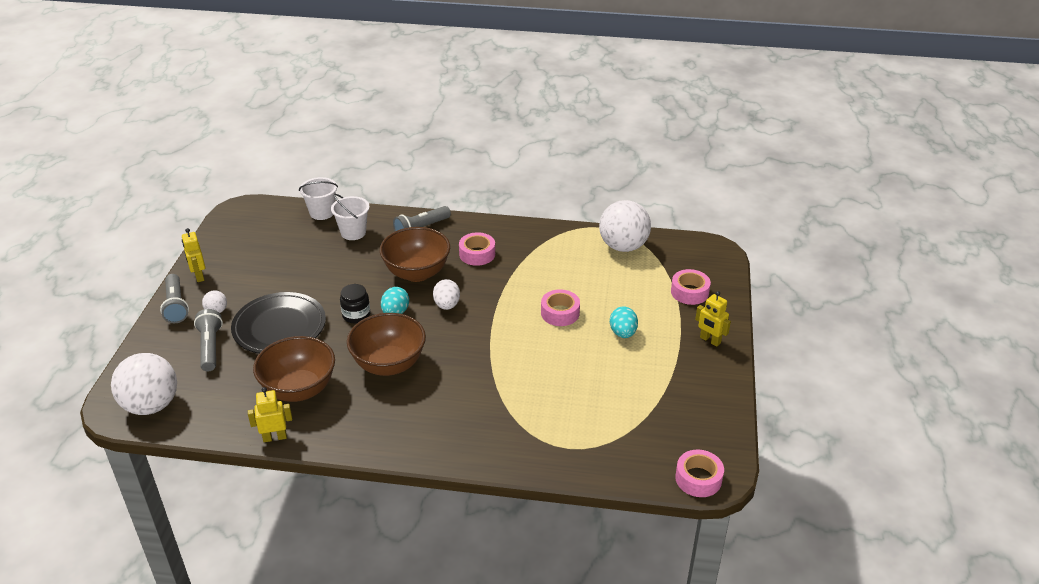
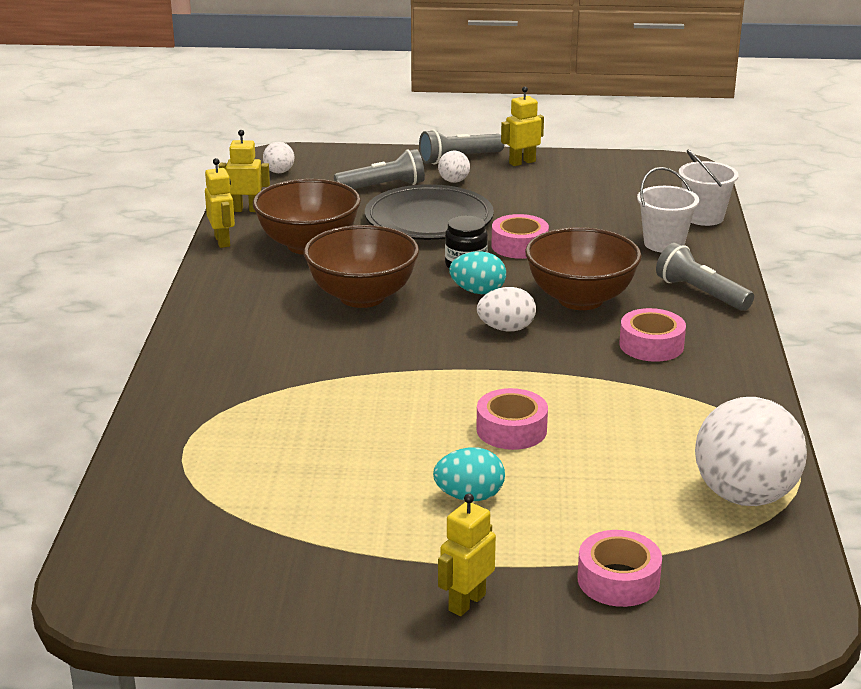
camera: 85 degrees right, 10 degrees down
white ball [111,353,177,415] -> white ball [263,142,294,173], size x0.43
pink tape [675,450,724,497] -> pink tape moved to [491,214,549,259]
none -> yellow robot [219,130,270,212]

